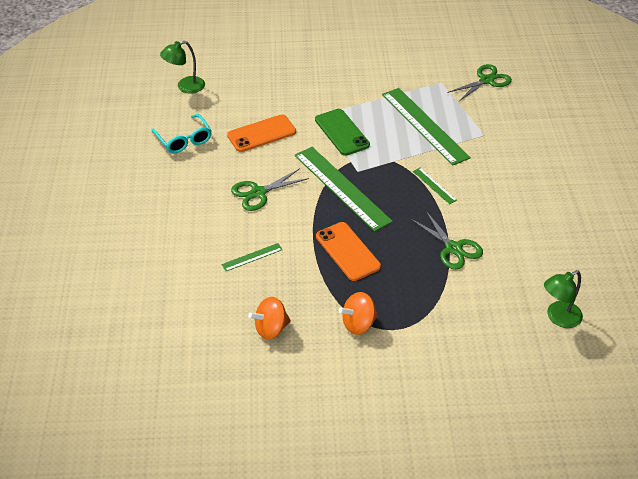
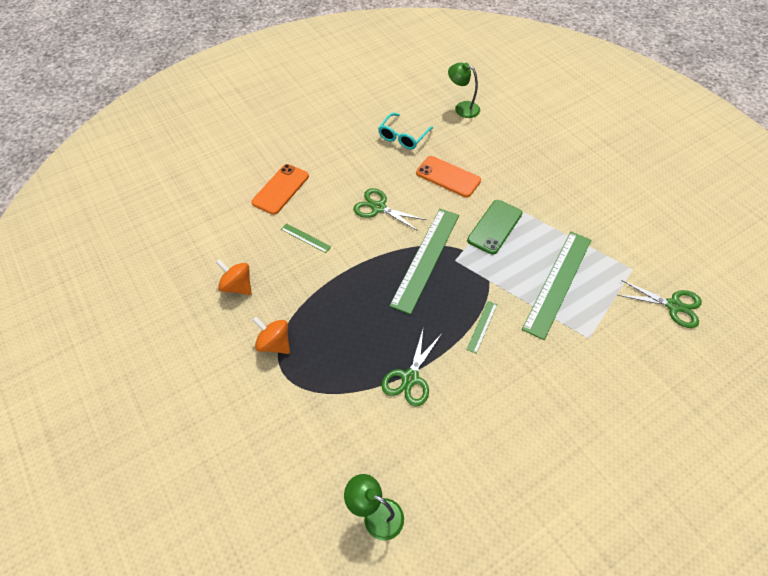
camera: 60 degrees right, 10 degrees up
orange phone [316,222,381,281] -> orange phone moved to [251,164,309,215]

